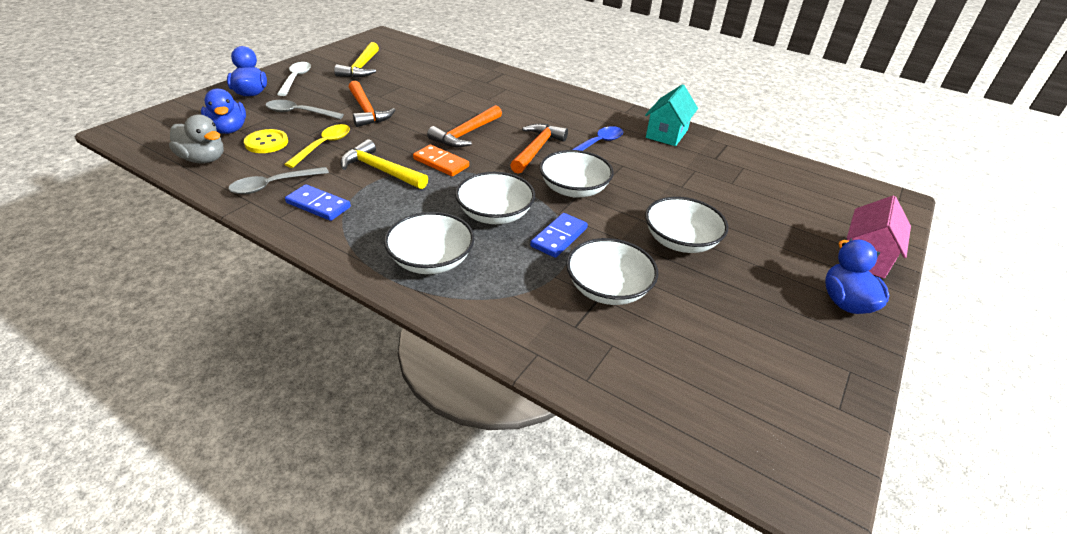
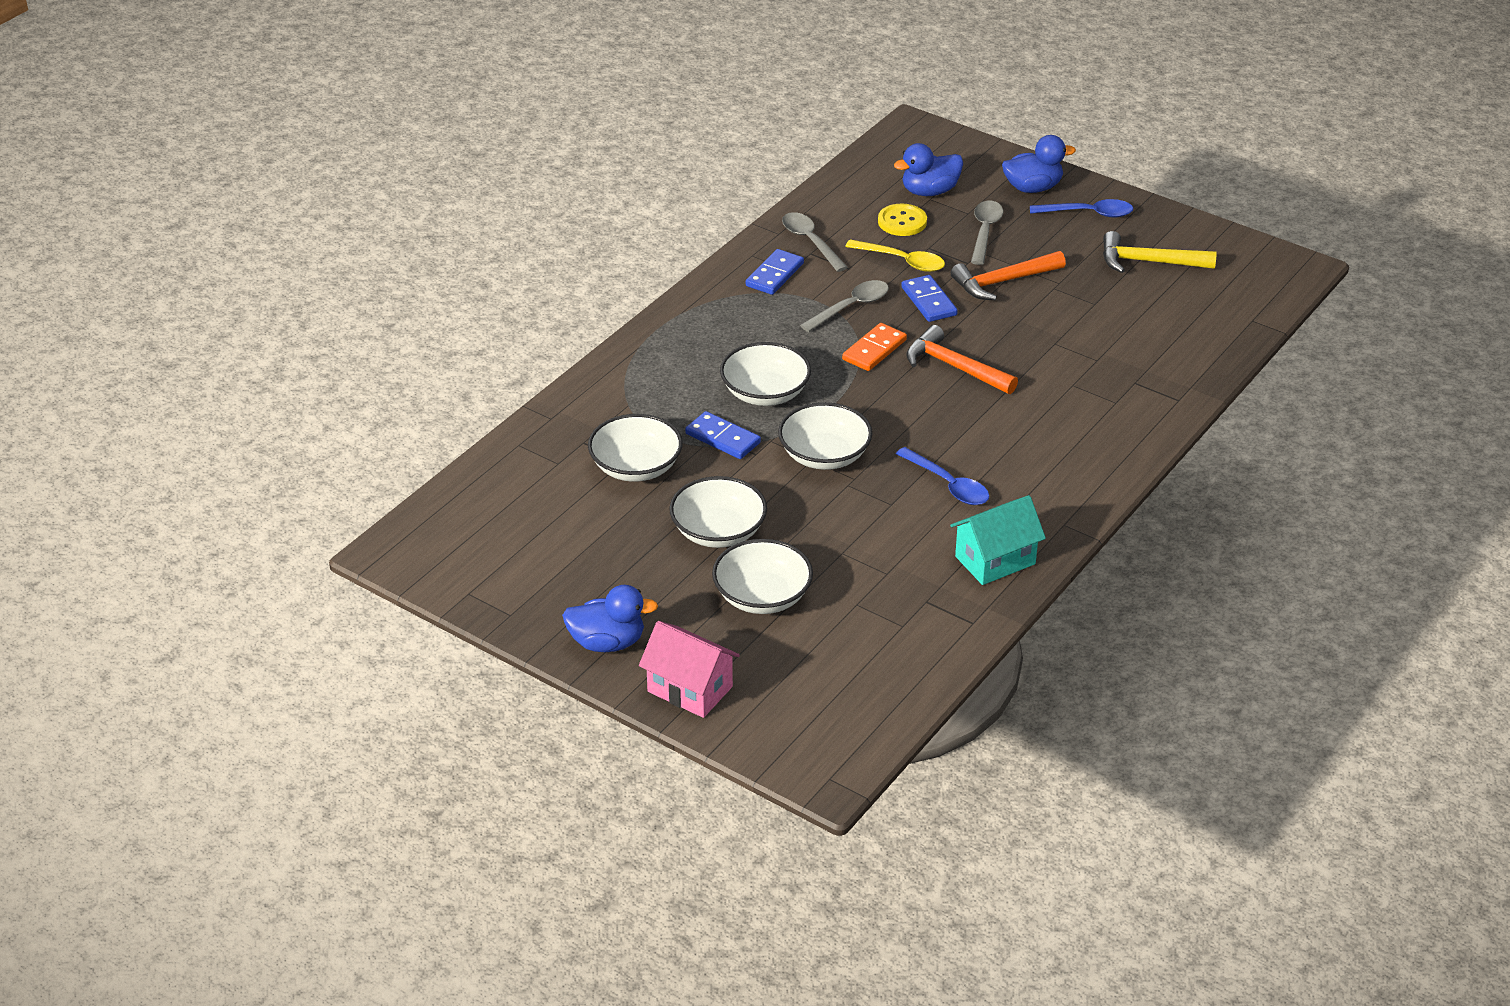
camera: 95 degrees right, 0 degrees up
grey duck [169,114,224,164] -> none
white spoon [277,62,311,96] -> blue spoon [1030,199,1133,218]
yellow hammer [340,139,428,189] -> grey spoon [800,280,889,332]
white bowl [384,212,474,274] -> white bowl moved to [712,539,813,614]
orange hammer [510,124,568,174] -> none
turquoise house [645,84,698,146] -> turquoise house turned 60 degrees counterclockwise [950,495,1046,585]
none -> blue domino [901,275,958,322]

